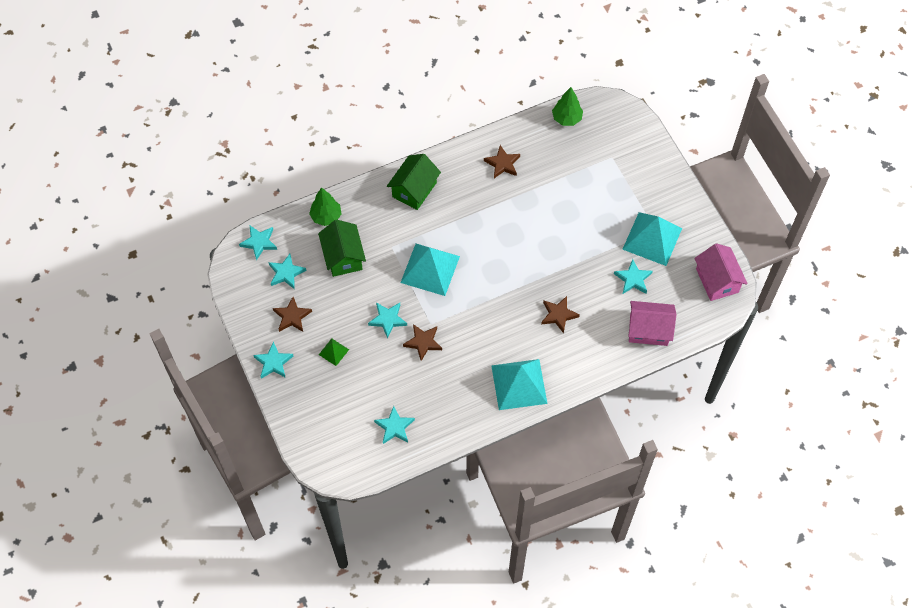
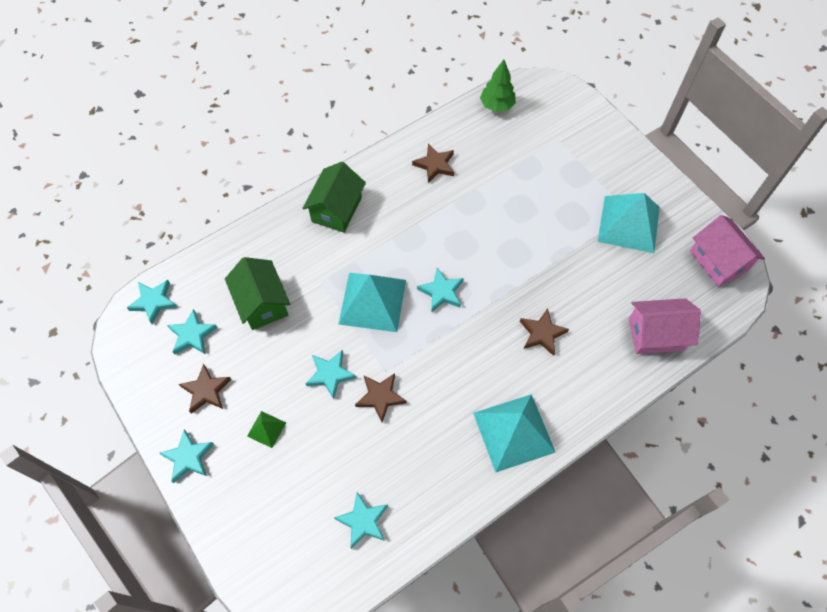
camera: 10 degrees left, 0 degrees up
green tree [309,187,342,226] -> none
turquoise star [614,259,653,294] -> turquoise star moved to [417,268,464,313]

